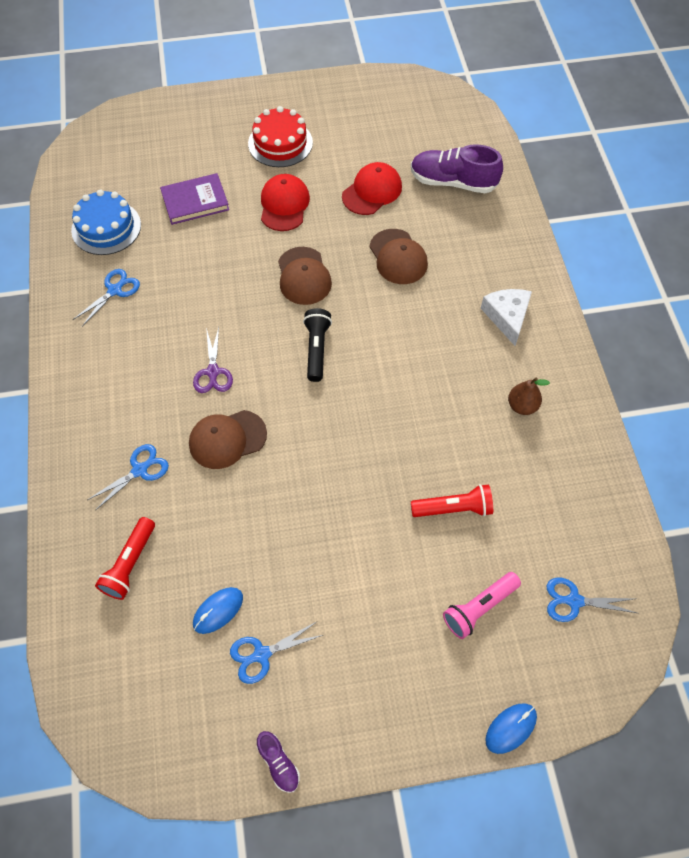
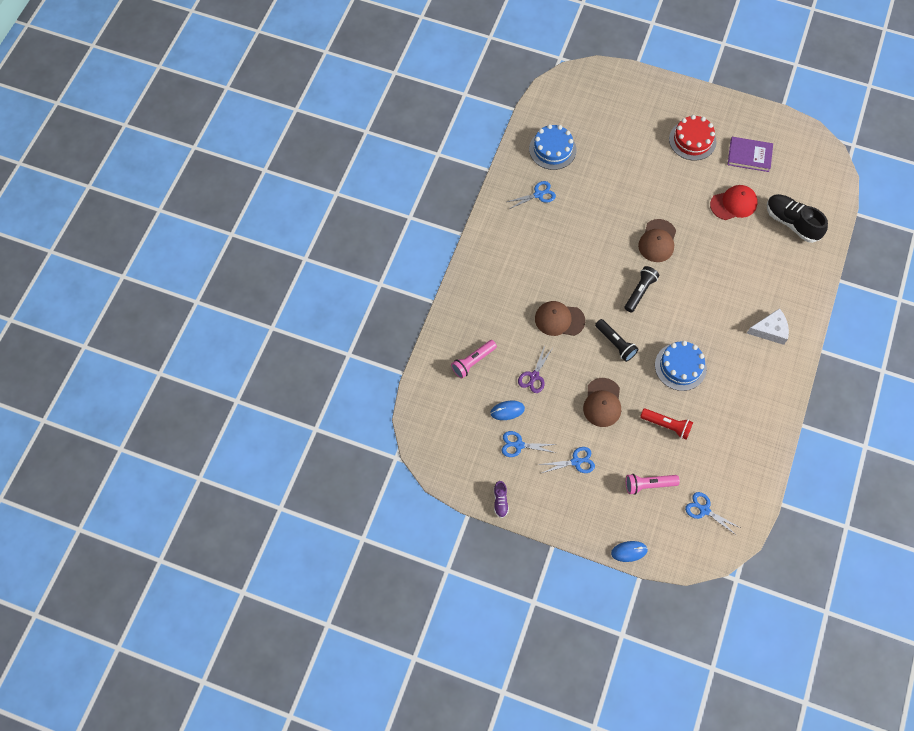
camera: 30 degrees right, 5 degrees up
blue scissors [87,444,169,511] -> blue scissors moved to [538,447,595,473]
red flashlight [95,517,155,600] -> pink flashlight [451,340,497,378]
purple book [160,173,229,225] -> purple book moved to [728,137,773,172]
purple scissors [193,327,233,393] -> purple scissors moved to [518,345,553,393]
red cap [261,174,310,231] -> none
brown cap [369,229,428,284] -> brown cap moved to [583,378,621,427]
purple shoe [411,144,503,193] -> black shoe [767,194,828,243]
white cheese [481,289,532,346] -> white cheese turned 60 degrees clockwise [747,308,789,345]
brown pear [508,378,550,415] -> none
none -> black flashlight [595,319,639,362]
none -> blue cake [655,341,707,391]

